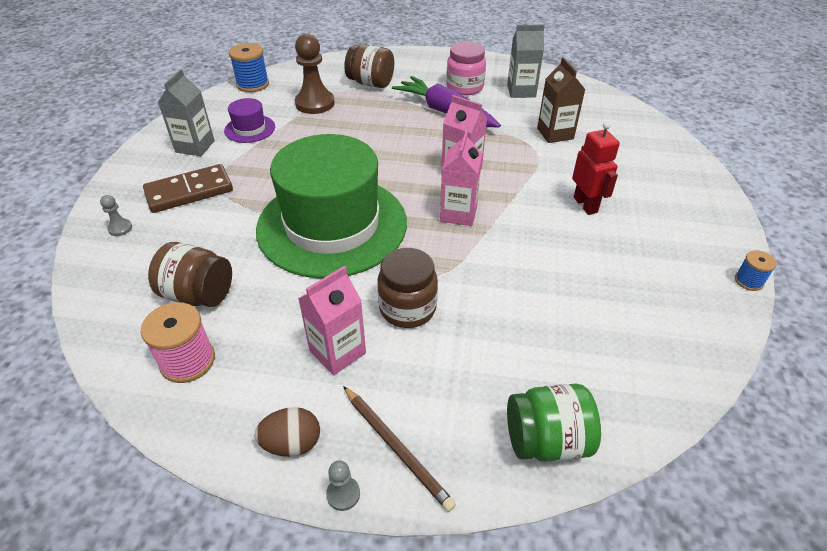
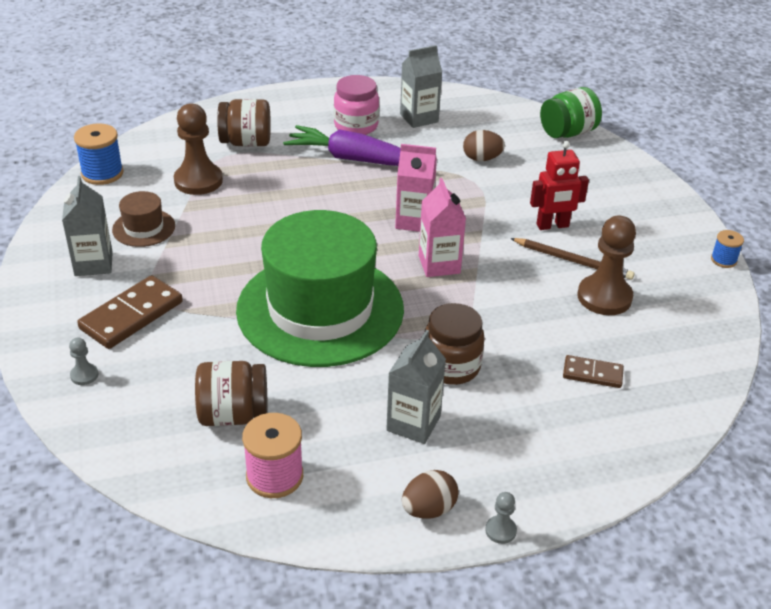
camera: 25 degrees left, 5 degrees down
purple hat [224,98,275,143] -> brown hat [112,191,175,247]
pink carton [298,266,366,375] -> grey carton [386,330,446,444]
brown pencil [343,386,456,512] -> brown pencil moved to [510,238,634,280]
green jar [507,384,601,462] -> green jar moved to [540,87,602,138]
brown carton [537,57,585,143] -> brown egg [463,130,505,161]
red robot [572,121,620,215] -> red robot turned 120 degrees clockwise [530,141,589,230]
none -> brown domino [563,355,624,388]
none -> brown pawn [578,216,636,315]

